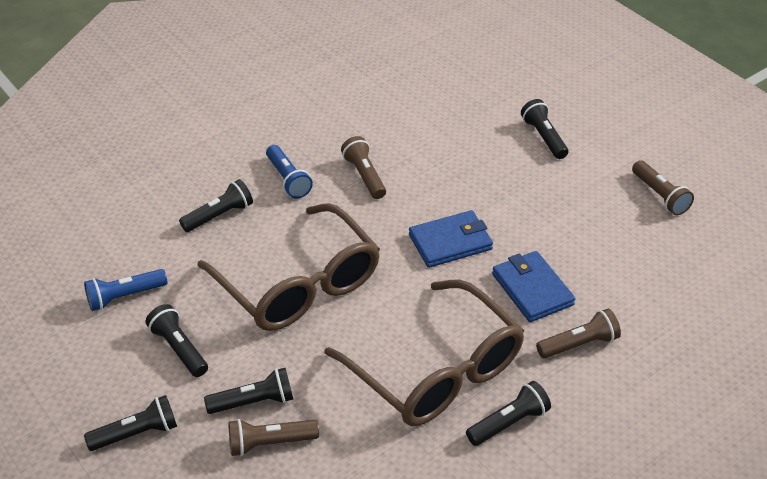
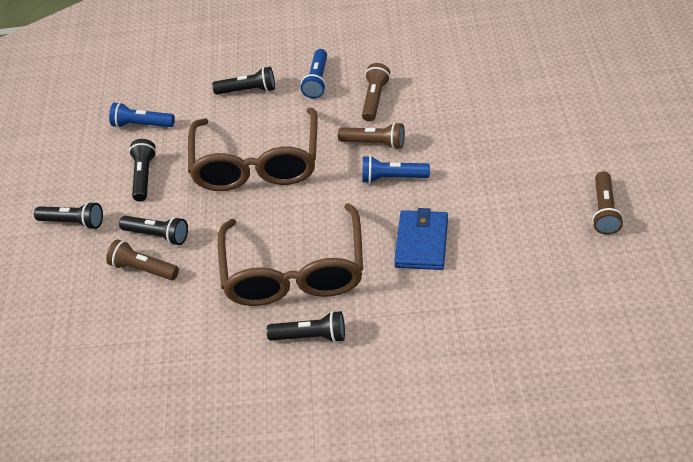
camera: 40 degrees right, 5 degrees up
blue wallet [409,210,493,268] -> blue flashlight [362,156,430,184]
black flashlight [521,99,568,159] -> none
brown flashlight [536,309,621,359] -> brown flashlight moved to [338,122,405,149]

